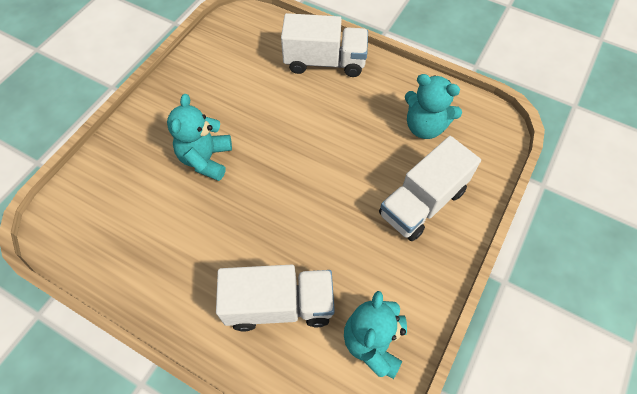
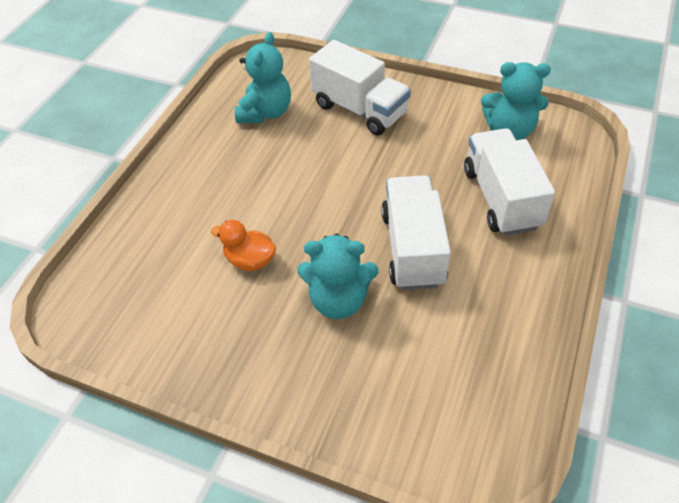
camera: 95 degrees left, 10 degrees down
white truck [281,13,368,77] -> white truck moved to [381,175,451,290]
none -> orange duck [211,220,276,271]

